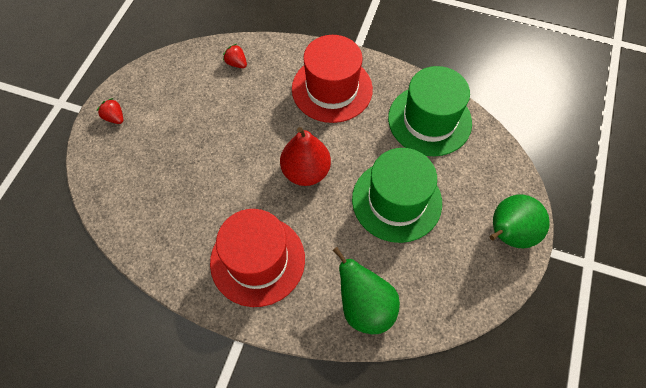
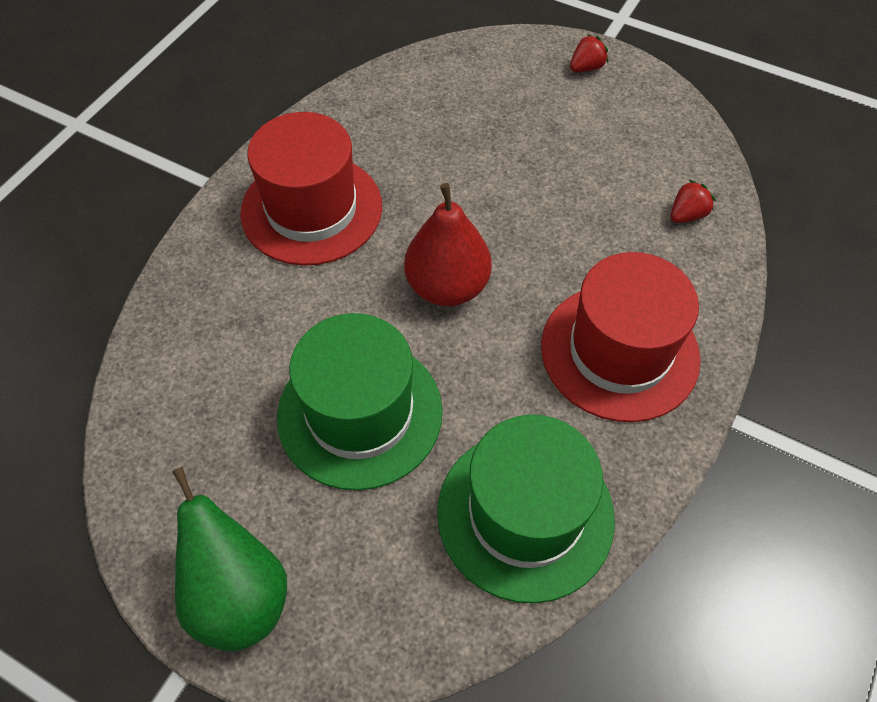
camera: 100 degrees right, 5 degrees down
green pear [332,247,400,334] -> none

